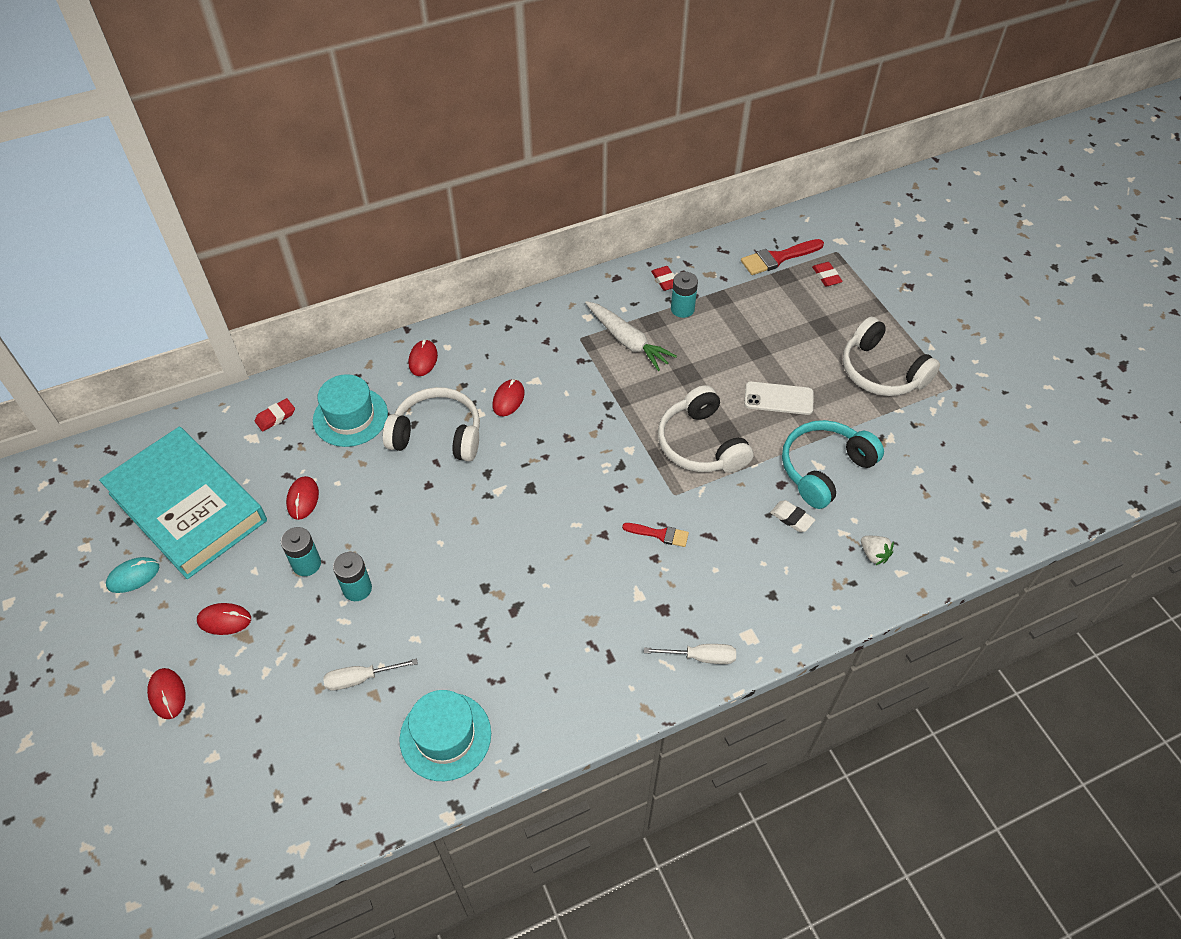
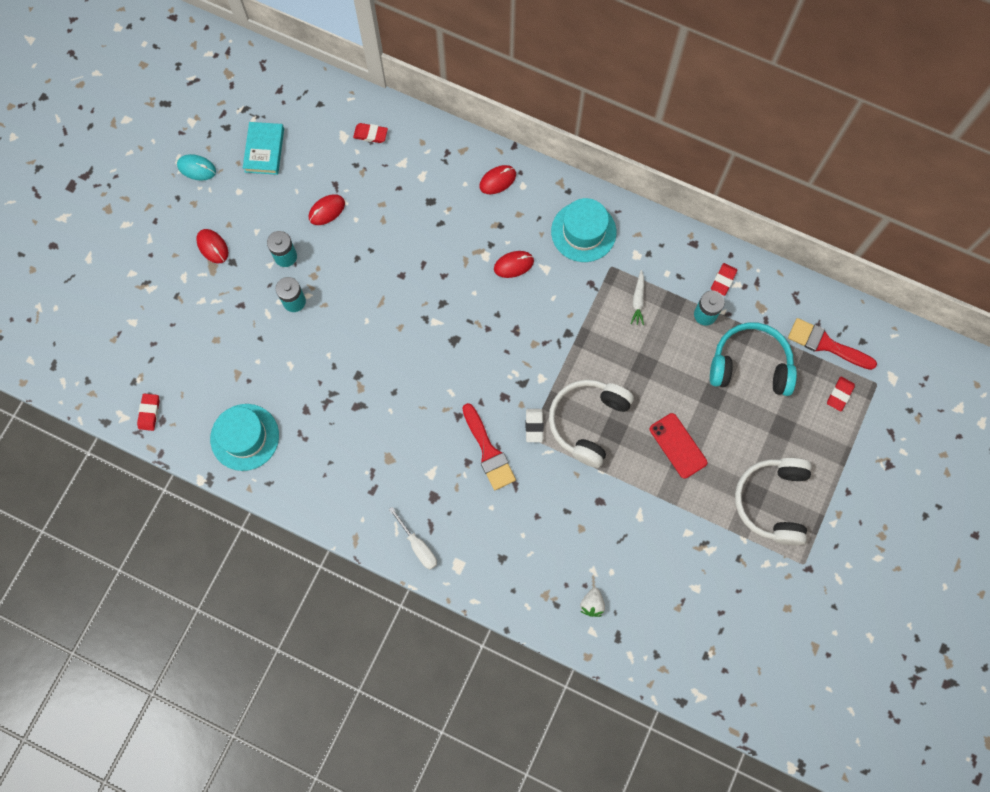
camera: 50 degrees right, 20 degrees up
turquoise book [99,426,267,579] -> turquoise book [243,122,284,175], size x0.45
red mouse [147,668,186,719] -> none
turquoise hat [313,374,388,447] -> turquoise hat moved to [551,198,616,262]
white screwdriver [323,659,418,691] -> none
white headphones [383,387,480,461] -> none
white carrot [585,301,677,371] -> white carrot [631,270,644,325], size x0.54
red brush [622,523,689,547] -> red brush [462,403,516,490], size x1.64
white phone [744,381,814,415] -> red phone [649,413,707,479]
white eraser [770,500,816,532] -> white eraser moved to [526,409,544,442]
turquoise headphones [782,420,884,509] -> turquoise headphones moved to [710,322,797,396]
none -> red eraser [137,394,160,431]

